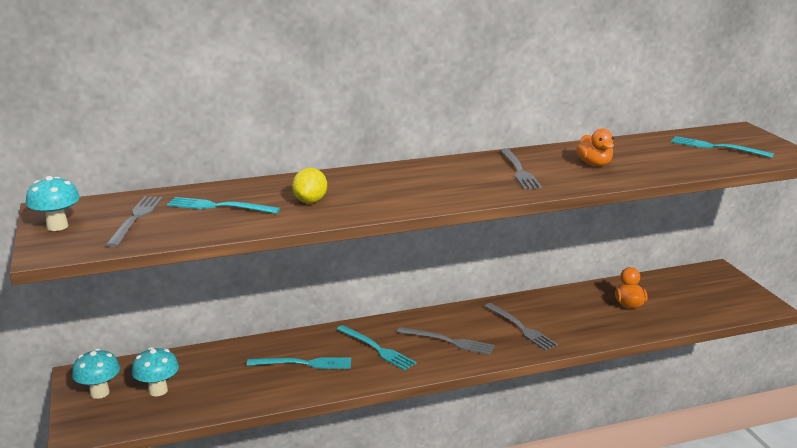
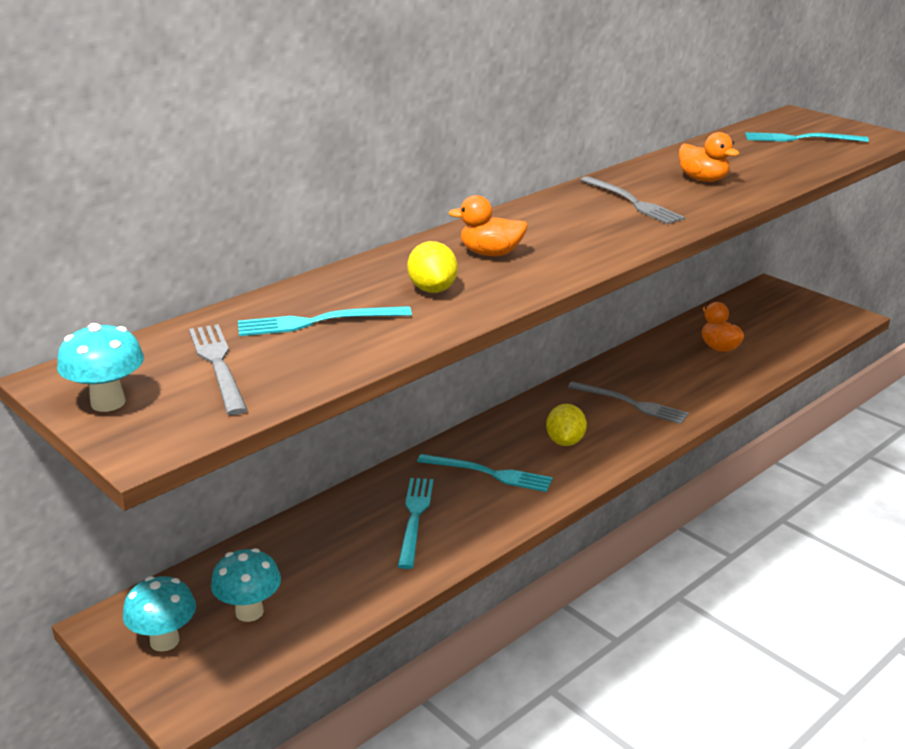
camera: 25 degrees left, 5 degrees up
turquoise fork [247,358,351,369] -> turquoise fork turned 60 degrees counterclockwise [398,478,434,569]
grey fork [397,327,495,355] -> yellow lemon [546,404,587,446]
none -> orange duck [448,195,528,256]

